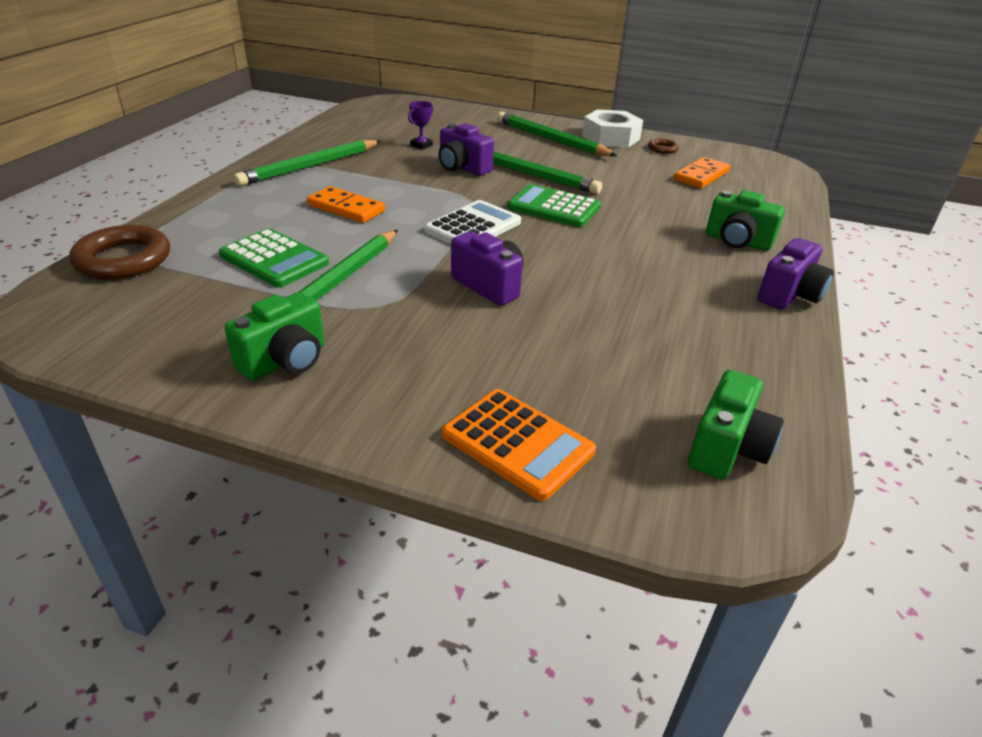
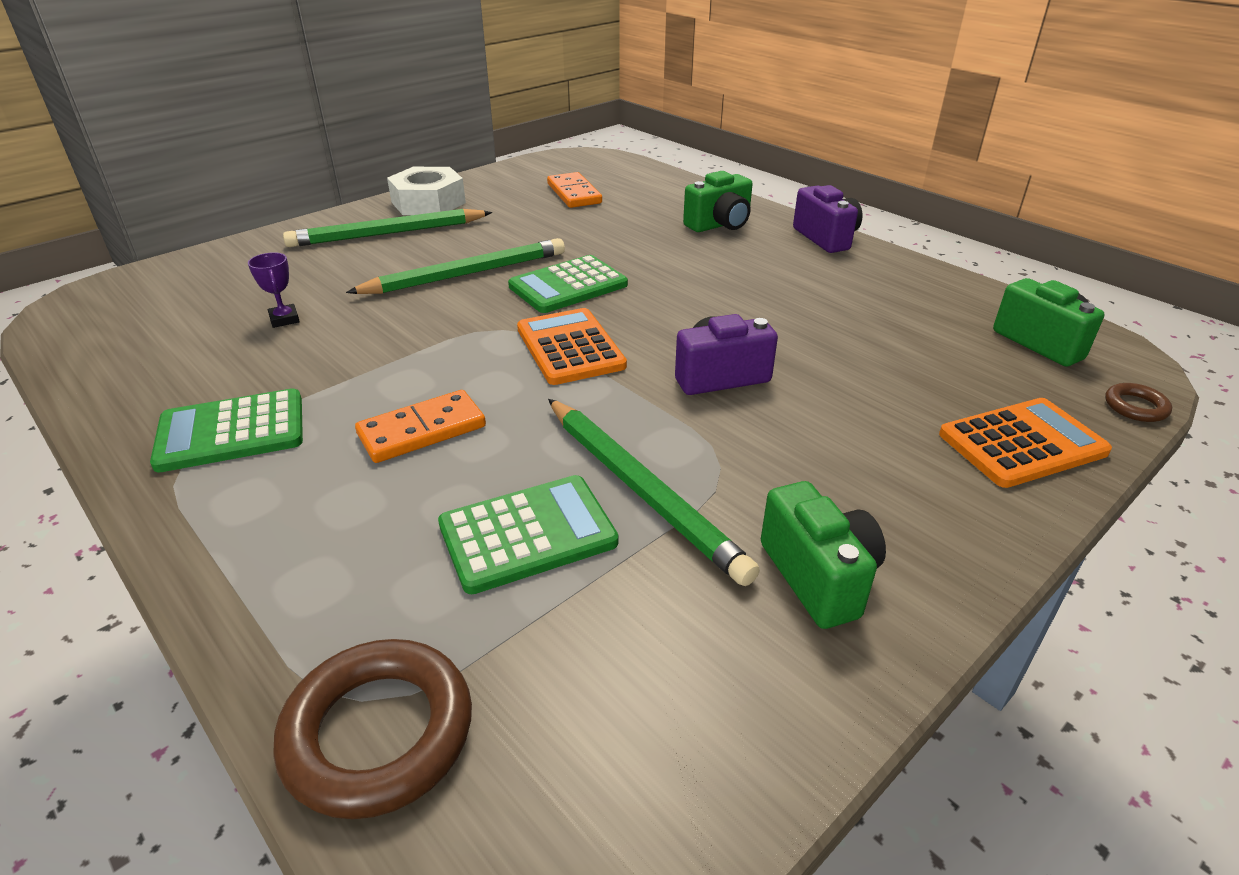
camera: 60 degrees left, 0 degrees up
green pencil [234,140,381,186] -> green calculator [150,388,303,473]
white calculator [424,200,521,244] -> orange calculator [517,308,627,385]
purple camera [438,123,494,176] -> none
brown ring [648,138,679,154] -> brown ring moved to [1105,383,1172,422]

